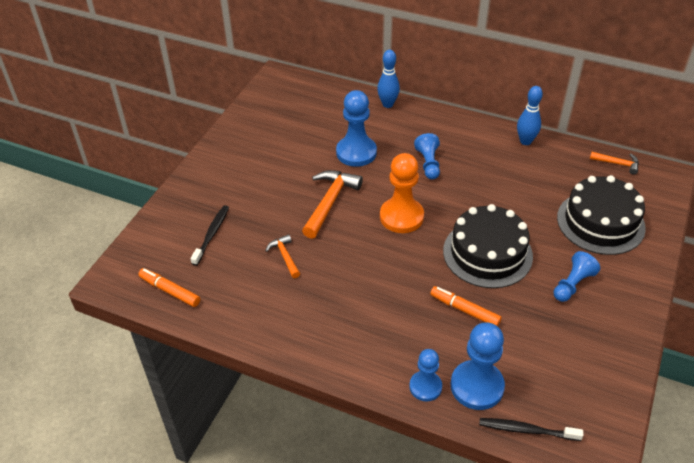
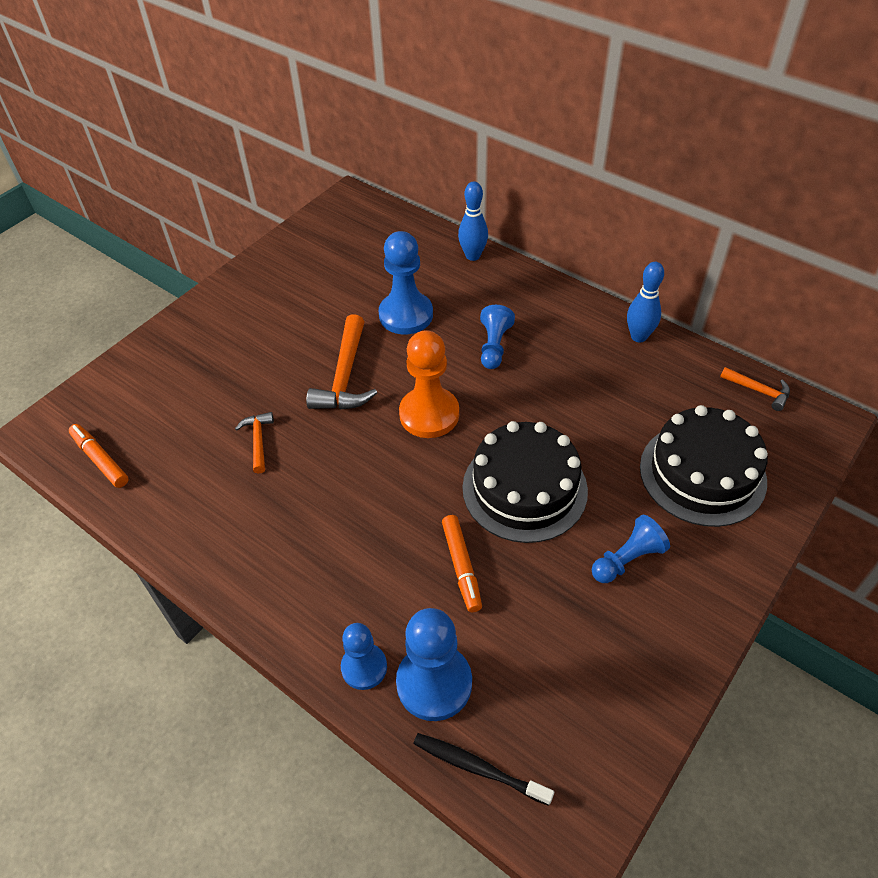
camera: 15 degrees right, 5 degrees up
black toothbrush [190,205,229,266] -> none
orange hammer [302,170,363,239] -> orange hammer turned 150 degrees clockwise [306,314,377,410]
orange marker [430,286,502,326] -> orange marker turned 150 degrees counterclockwise [442,515,482,612]

